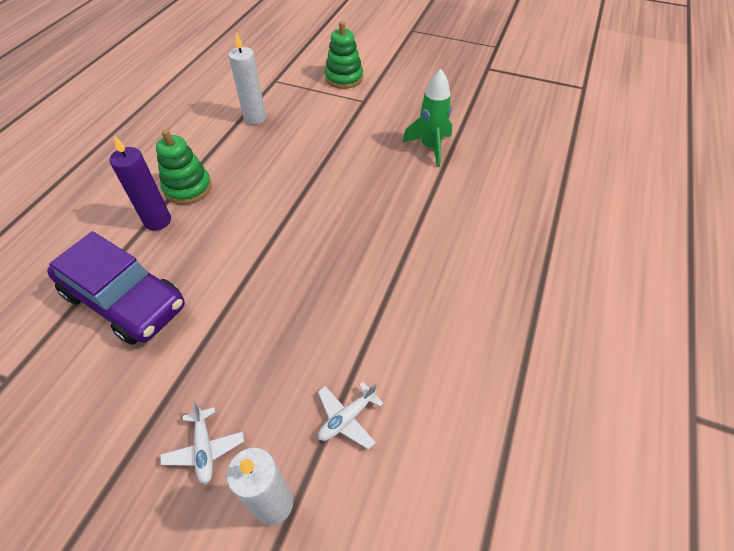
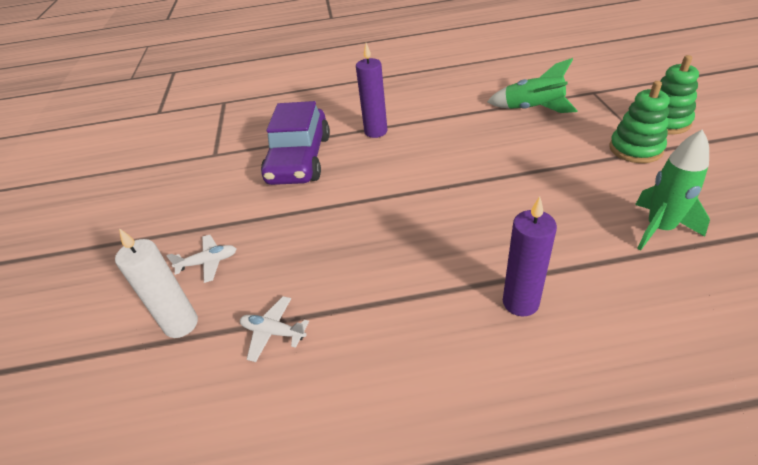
camera: 65 degrees right, 10 degrees down
green stacking toy [156,130,212,205] -> green stacking toy moved to [610,81,670,163]
white plane [160,402,244,485] -> white plane turned 150 degrees counterclockwise [166,235,236,283]
white candle [229,32,266,125] -> green rocket [487,58,578,113]
none -> purple candle [503,196,557,316]

